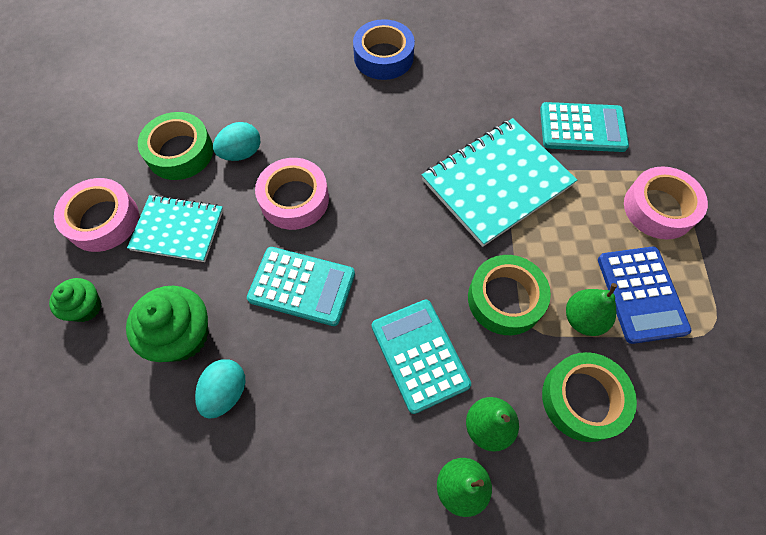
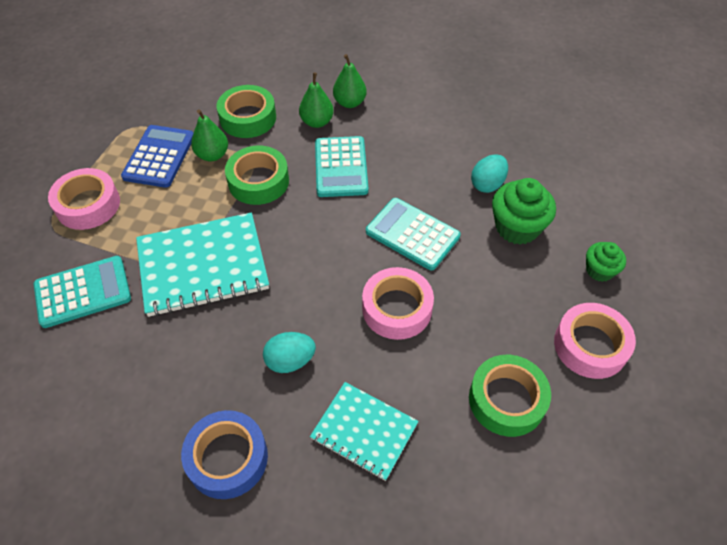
camera: 160 degrees left, 10 degrees down
turquoise notebook [127,195,223,262] -> turquoise notebook moved to [310,382,419,481]
turquoise egg [213,122,260,161] -> turquoise egg moved to [263,332,316,373]
turquoise calculator [540,102,629,152] -> turquoise calculator turned 135 degrees clockwise [34,256,131,328]

